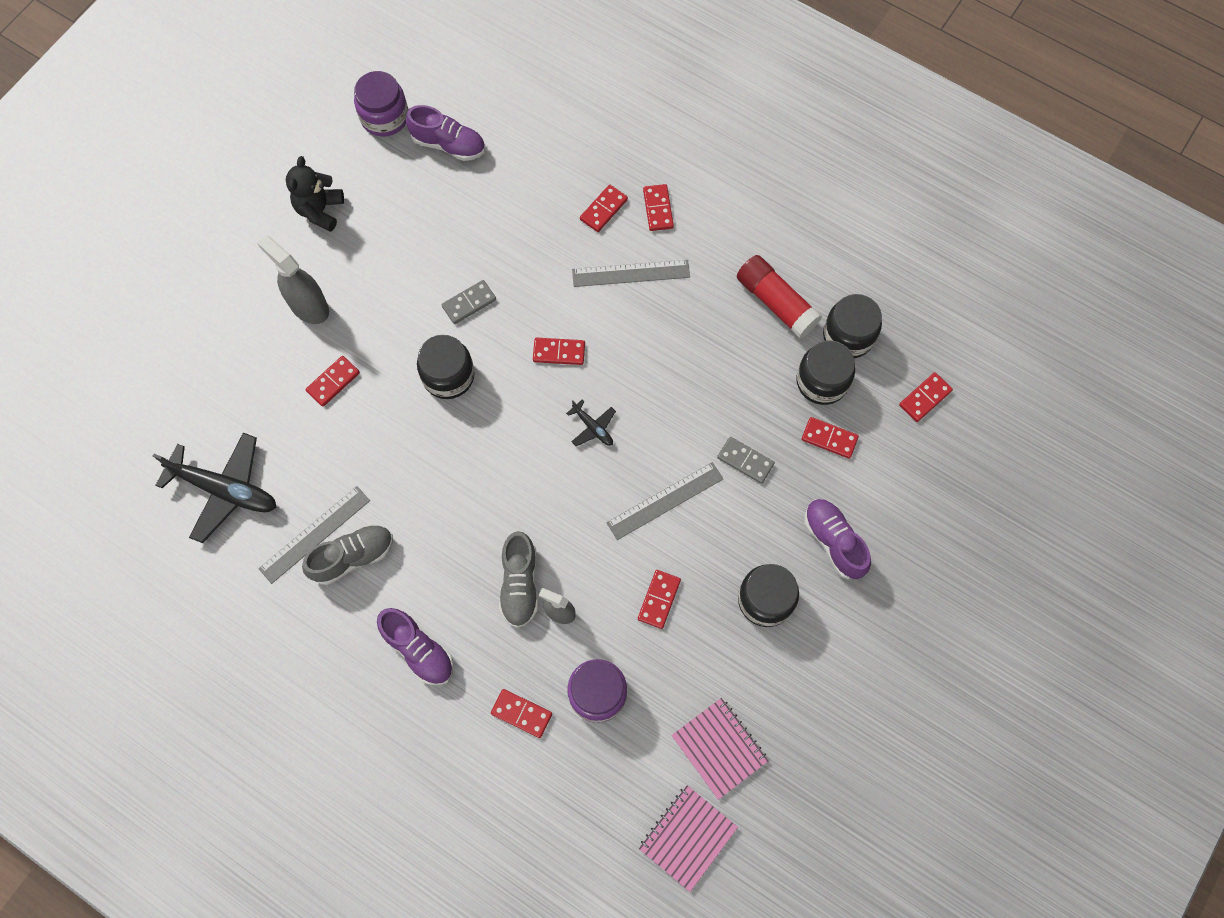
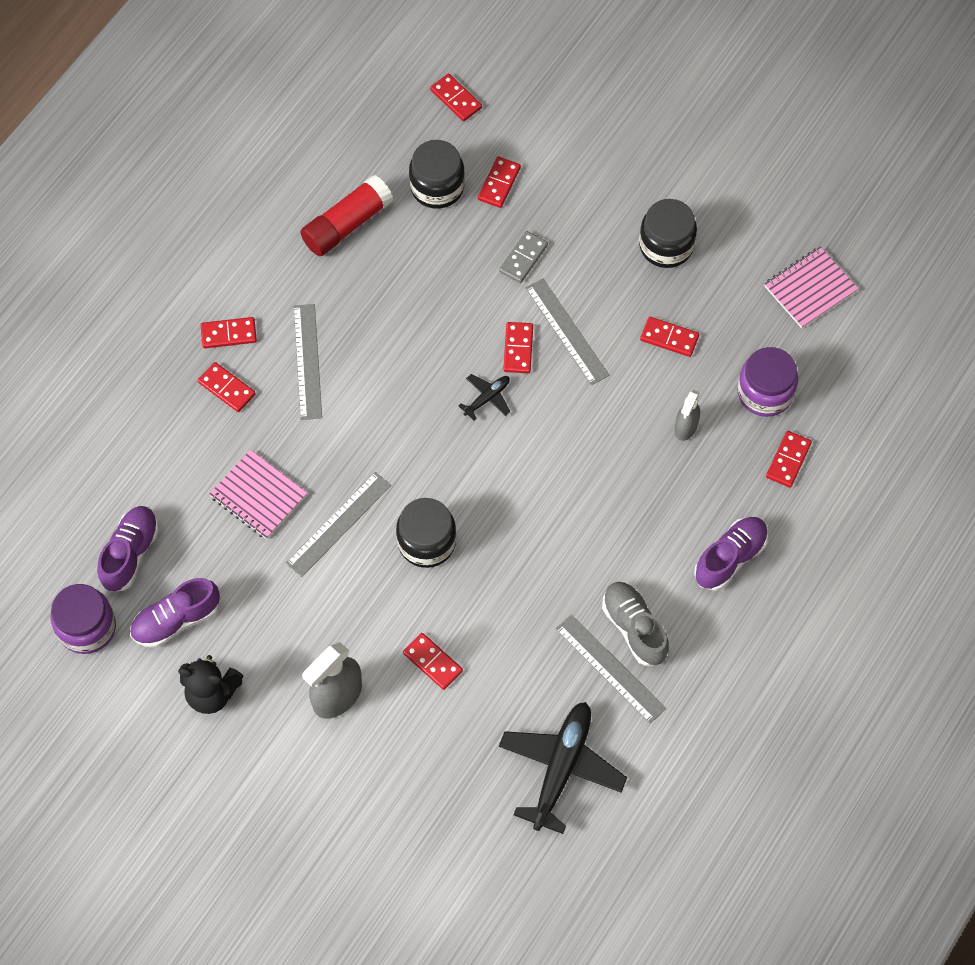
camera: 90 degrees left, 5 degrees down
grey domino [442,280,496,324] -> grey ruler [285,472,391,577]
grey shoe [499,531,538,628] -> none
red domino [533,338,585,365] -> red domino moved to [503,322,533,373]
pink notebook [639,785,738,892] -> pink notebook moved to [209,450,307,539]
purple shoe [804,499,871,579] -> purple shoe moved to [130,578,220,648]
black jar [823,294,882,358] -> none

